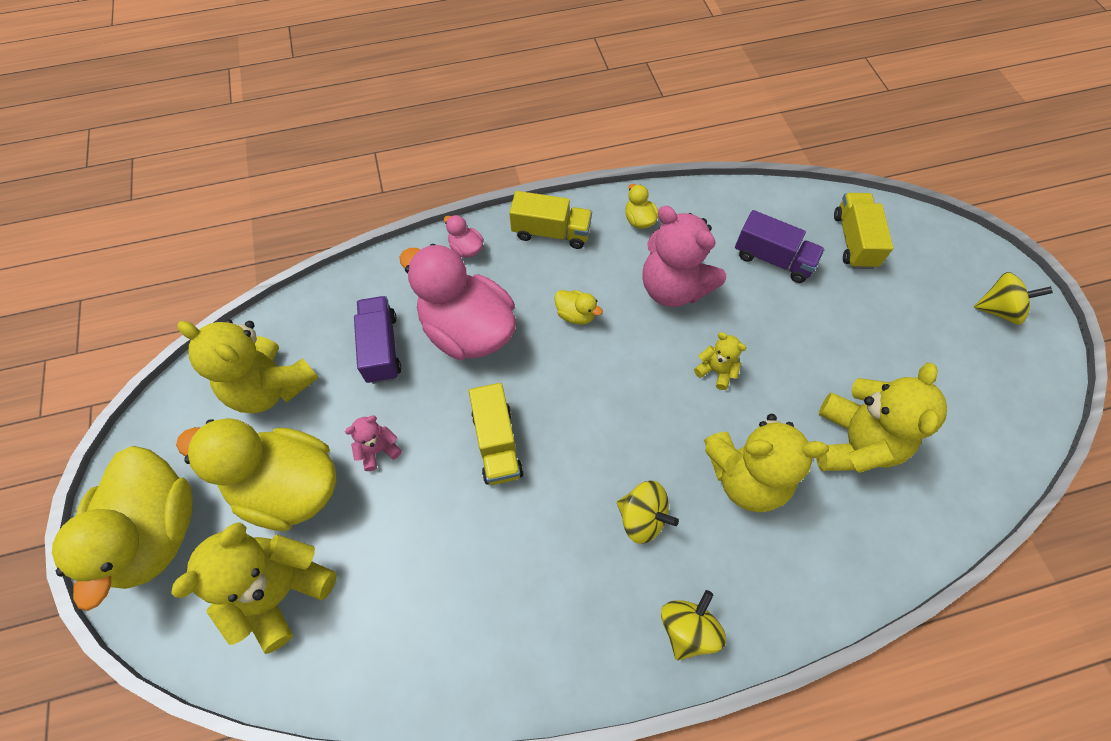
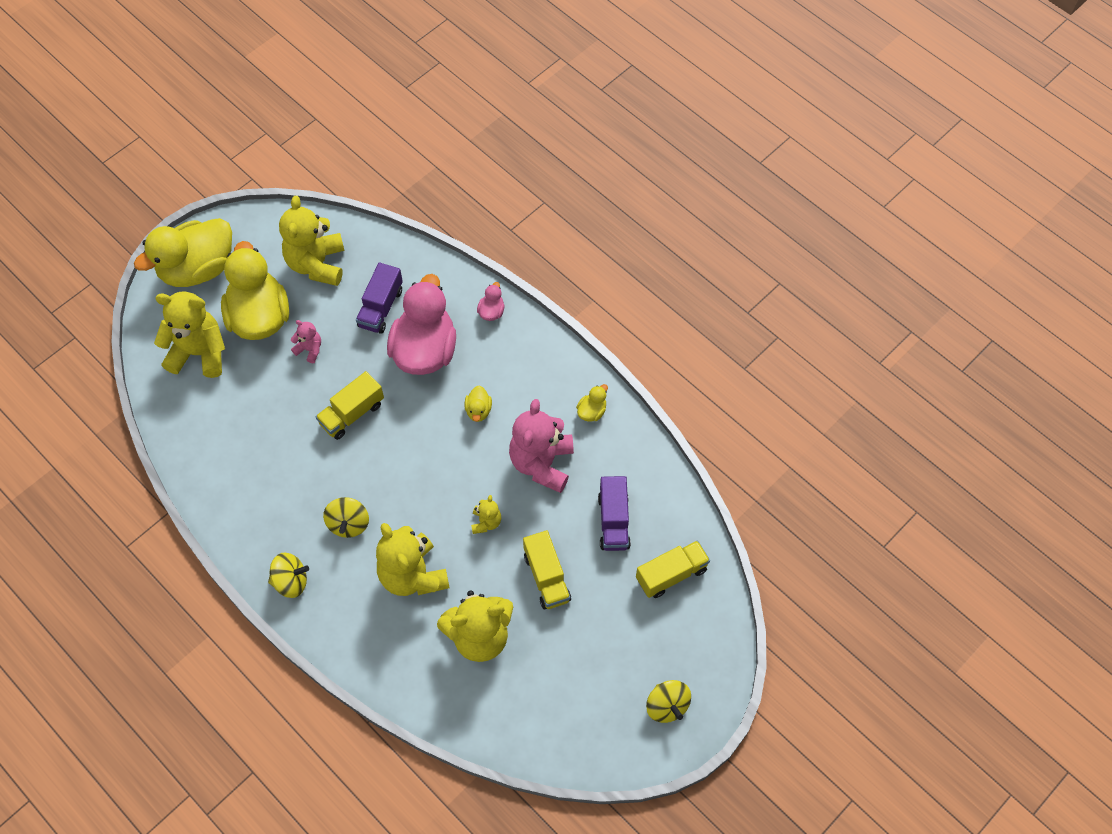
camera: 60 degrees right, 0 degrees up
purple truck [354,296,401,384] -> purple truck turned 150 degrees clockwise [356,262,403,334]
yellow truck [509,191,592,249] -> yellow truck moved to [523,530,571,609]

